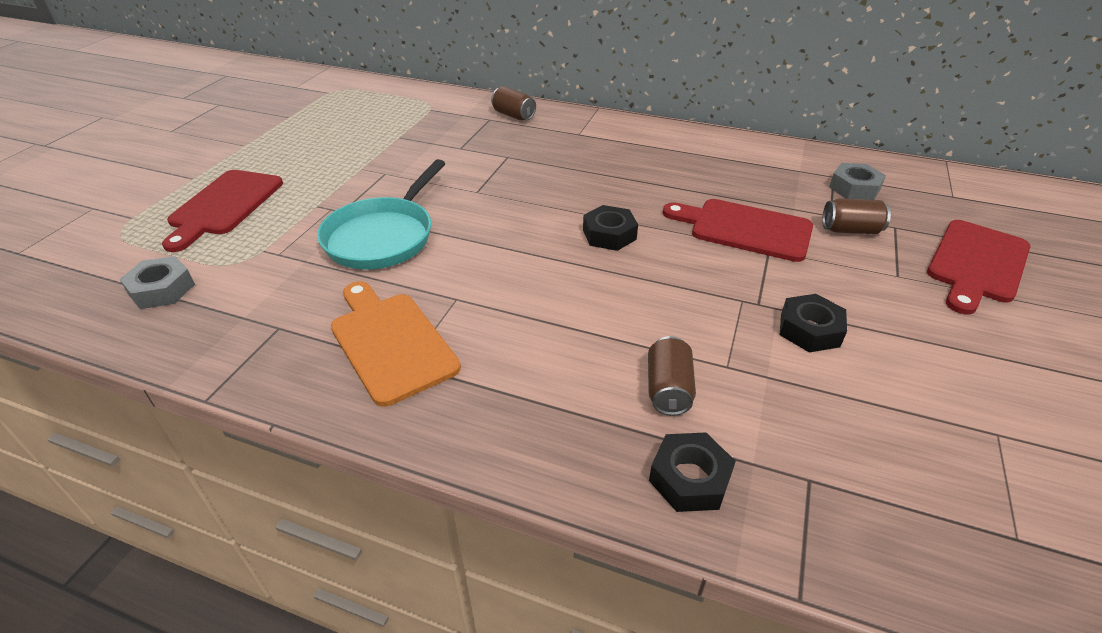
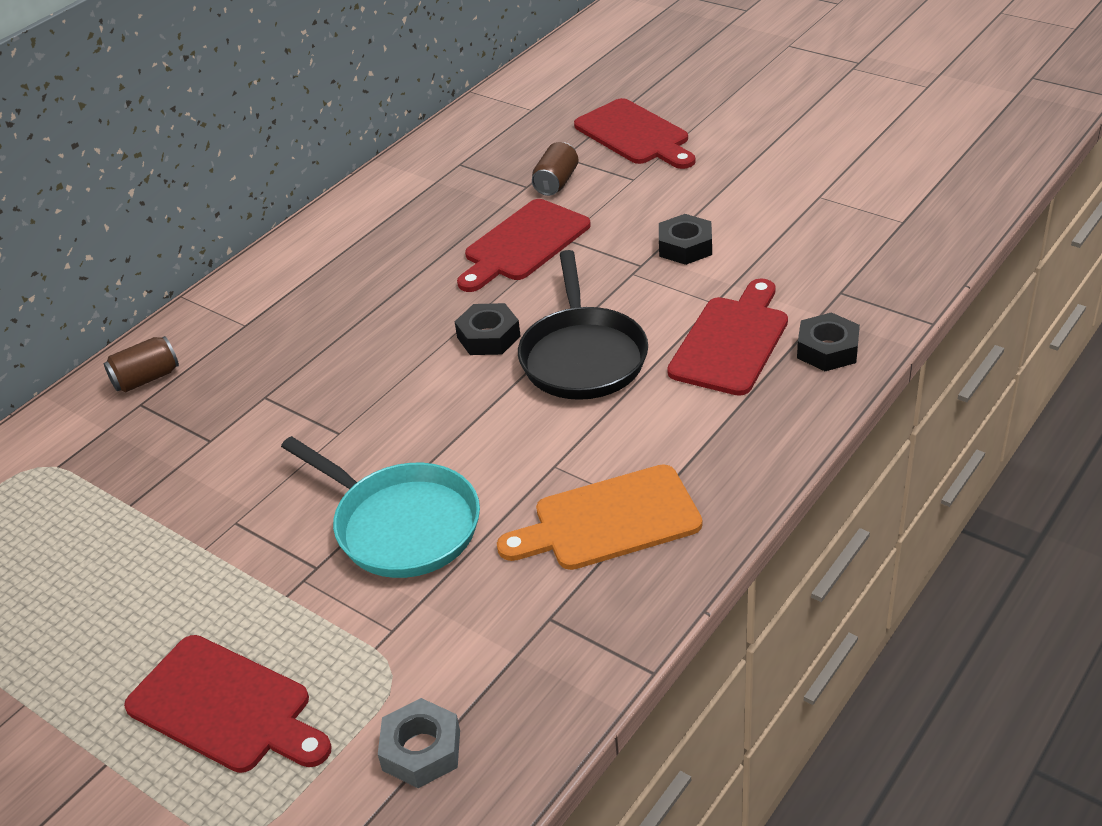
camera: 70 degrees left, 0 degrees up
brown can [648,336,696,416] -> red cutting board [667,278,788,396]
grey nut [829,163,886,200] -> none
none -> black pan [518,250,648,400]

